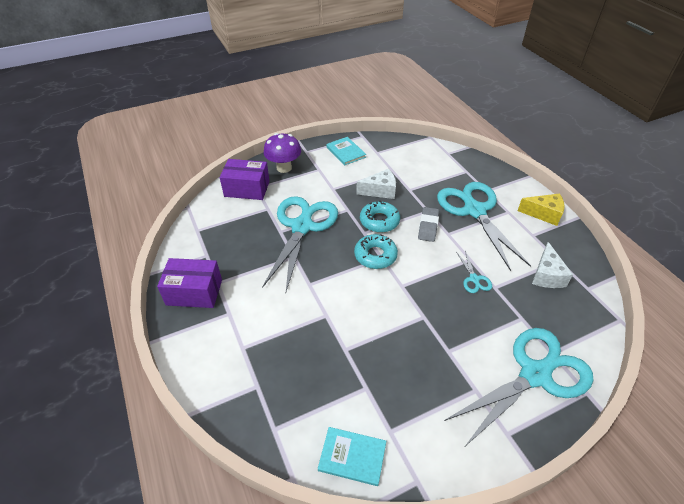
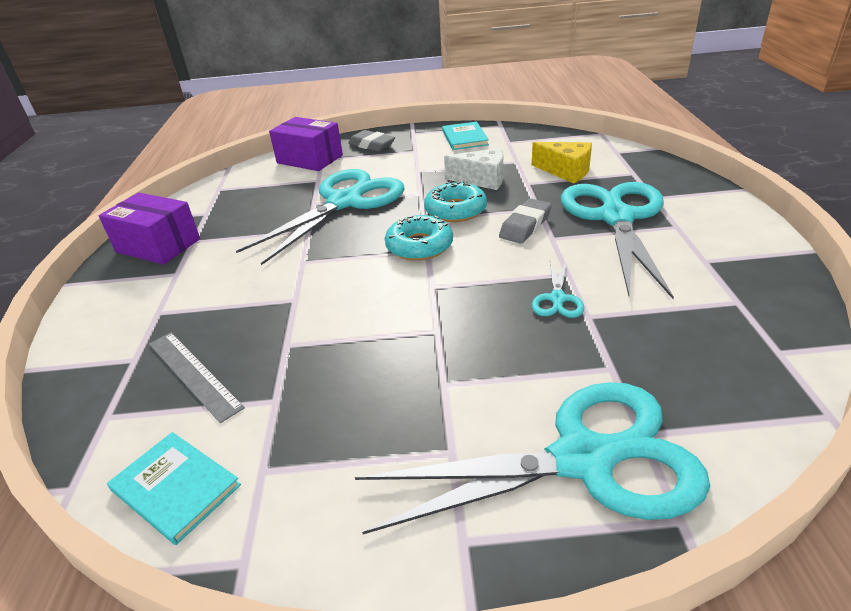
camera: 25 degrees right, 10 degrees down
purple mushroom [264,133,301,173] -> grey eraser [348,130,395,151]
yellow cheese [518,193,565,226] -> yellow cheese moved to [532,142,592,184]
white cheese [532,242,573,288] -> none
none -> grey ruler [149,332,245,423]

